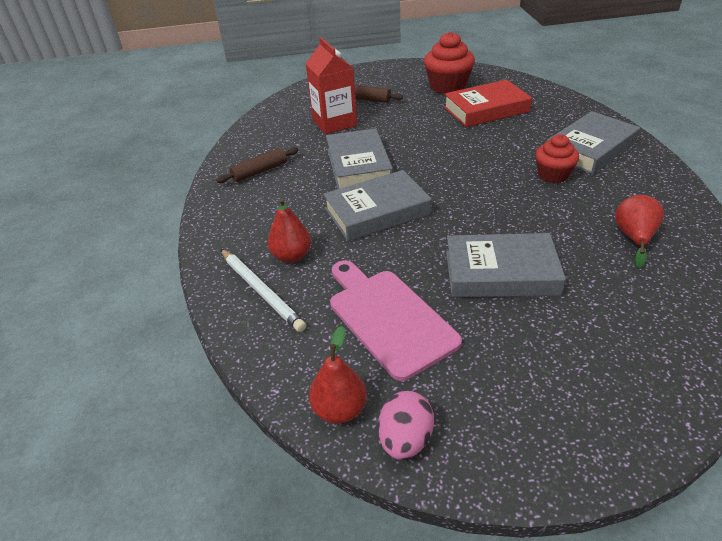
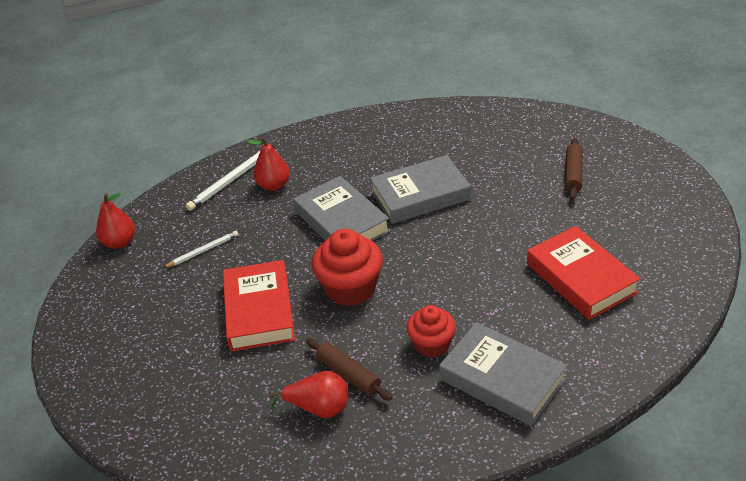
camera: 80 degrees right, 0 degrees up
brown rolling pin [216,147,299,183] -> brown rolling pin moved to [306,338,392,401]
red carton [305,37,357,134] -> none
pink cutting board [330,260,462,381] -> white pencil [163,231,238,268]
pink egg [378,391,434,460] -> none
red cupcake [424,32,475,94] -> red cupcake moved to [312,229,383,306]
grey book [446,233,566,298] -> red book [223,260,295,351]

